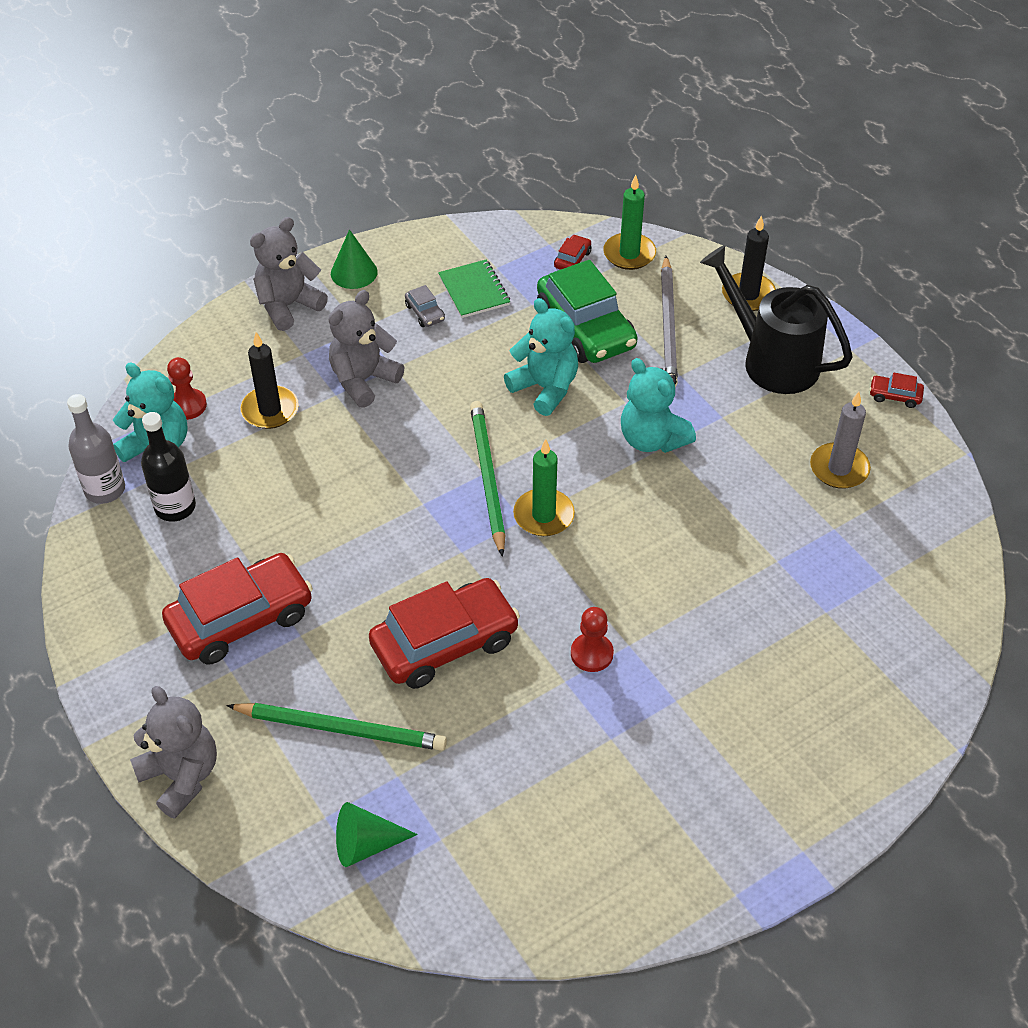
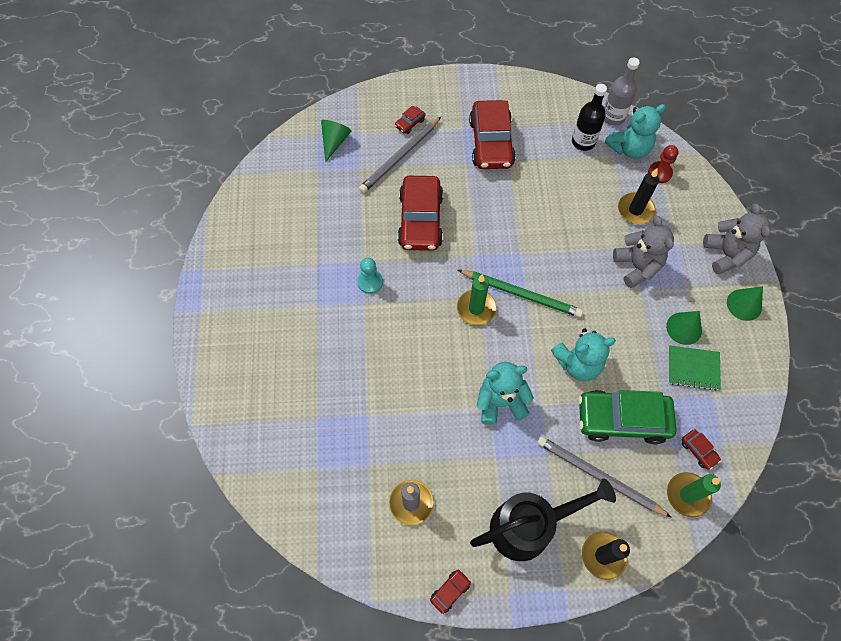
camera: 120 degrees right, 15 degrees up
grey teddy bear [130,686,217,819] -> none
green pencil [226,703,447,751] -> grey pencil [359,117,441,193]
grey car [405,285,445,327] -> green cone [666,311,702,345]
red pawn [571,607,614,672] -> turquoise pawn [357,258,383,294]
none -> red car [395,105,425,134]

